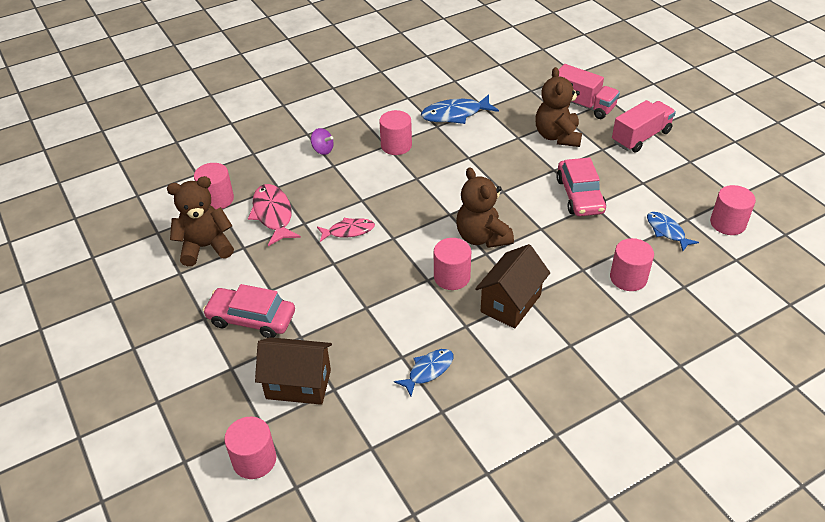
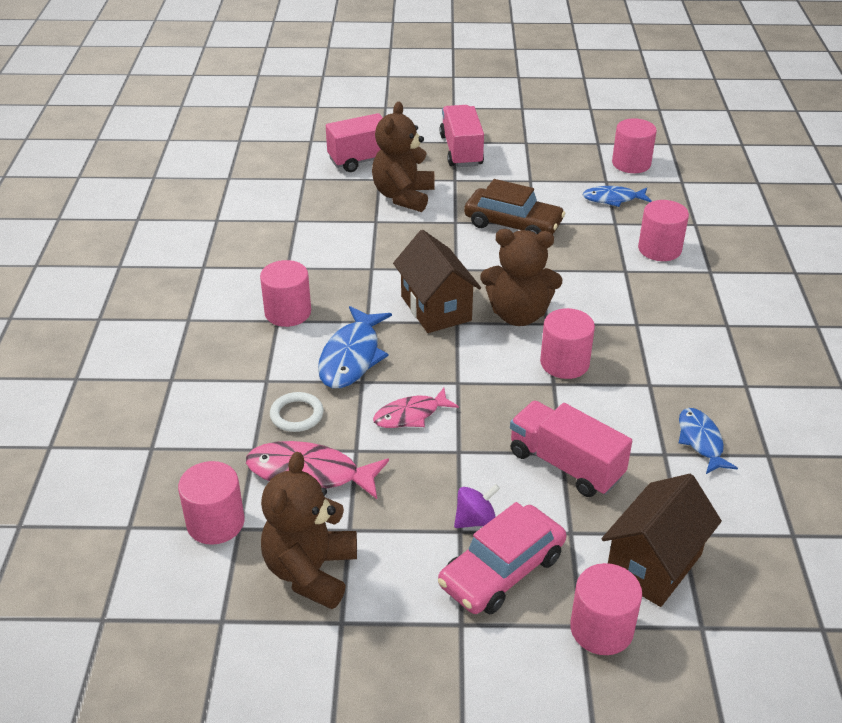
camera: 60 degrees left, 5 degrees down
pink cylinder [224,417,276,479] -> pink cylinder moved to [570,563,642,655]
purple spinning top [311,128,334,155] -> purple spinning top moved to [454,484,500,528]
pink fish [317,218,375,242] -> pink fish turned 135 degrees counterclockwise [373,388,459,428]
blue fish [421,94,499,124] -> blue fish moved to [318,306,392,388]
brown house [475,244,550,329] -> brown house moved to [393,230,481,333]
brown teddy bear [536,67,582,147] -> brown teddy bear turned 75 degrees clockwise [372,102,435,212]
pink car [556,157,606,216] -> brown car [464,179,565,235]
none -> white ring [270,392,324,432]
none -> pink truck [510,401,632,497]

